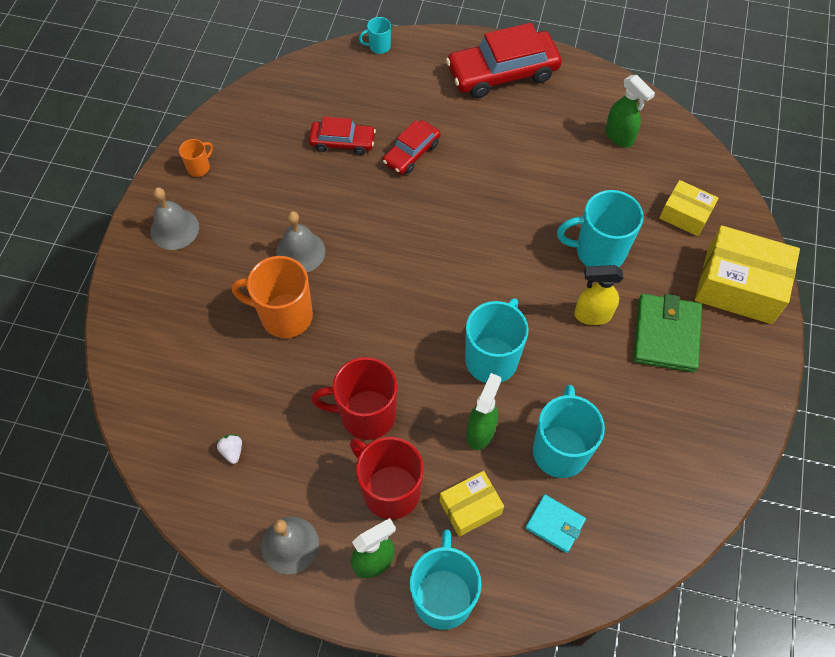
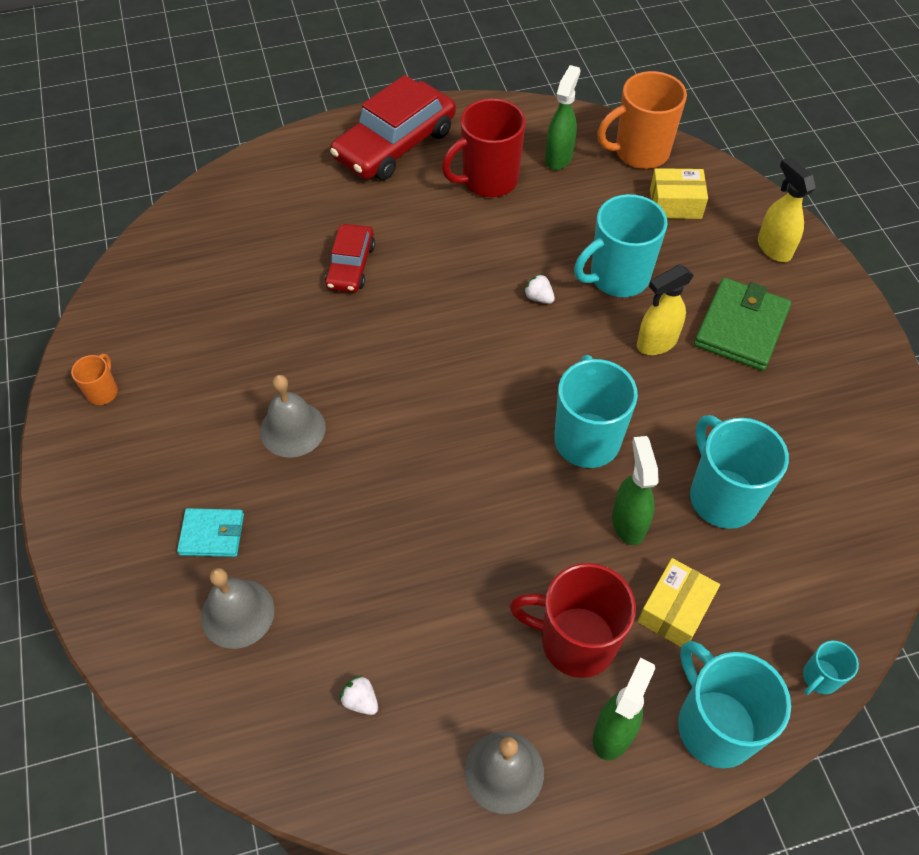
camera: 30 degrees left, 5 degrees down
grey bell [150,187,199,250] -> grey bell moved to [201,568,275,649]
orange mug [232,256,313,338] -> orange mug moved to [597,71,687,169]
red car [309,117,376,155] -> none
red mug [311,357,397,440] -> red mug moved to [442,99,526,197]
turquoise mug [359,17,391,54] -> turquoise mug moved to [803,641,859,695]
turquoise wallet [525,494,586,553] -> turquoise wallet moved to [177,508,244,557]
green spray bottle [605,75,655,147] -> green spray bottle turned 90 degrees counterclockwise [545,65,581,170]
green wallet [633,294,702,372] -> green wallet turned 45 degrees clockwise [694,278,791,371]
yellow box [695,225,800,324] -> yellow spray bottle [758,157,816,262]
none -> white strawberry [524,274,555,304]

